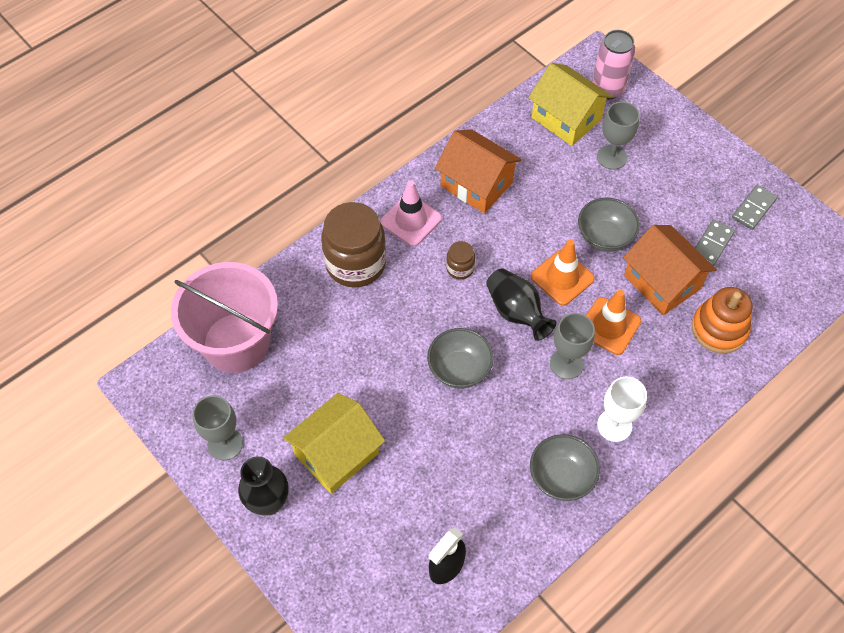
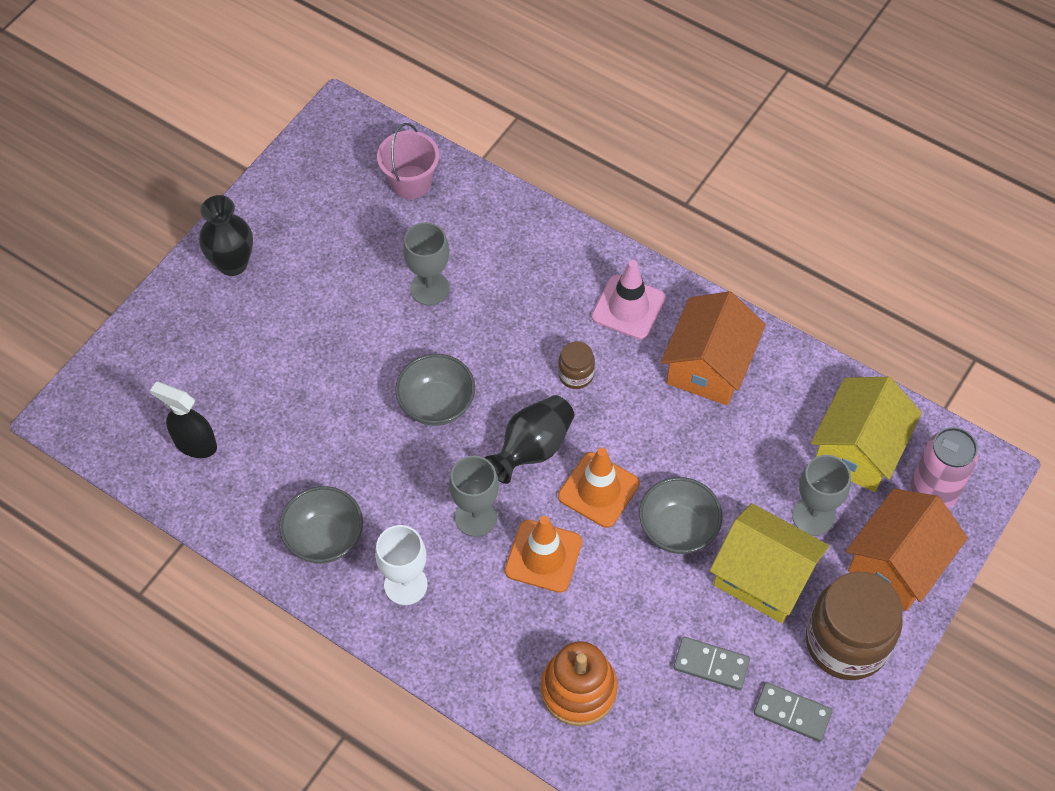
camera: 75 degrees right, 0 degrees up
pink bucket [171,262,278,373] -> pink bucket [377,123,439,199], size x0.54
grey goblet [192,395,243,460] -> grey goblet moved to [403,222,450,306]
yellow house [283,393,385,494] -> yellow house moved to [710,503,829,623]
brown jar [321,202,386,288] -> brown jar moved to [806,571,903,680]
orange house [623,225,717,315] -> orange house moved to [846,489,968,611]

